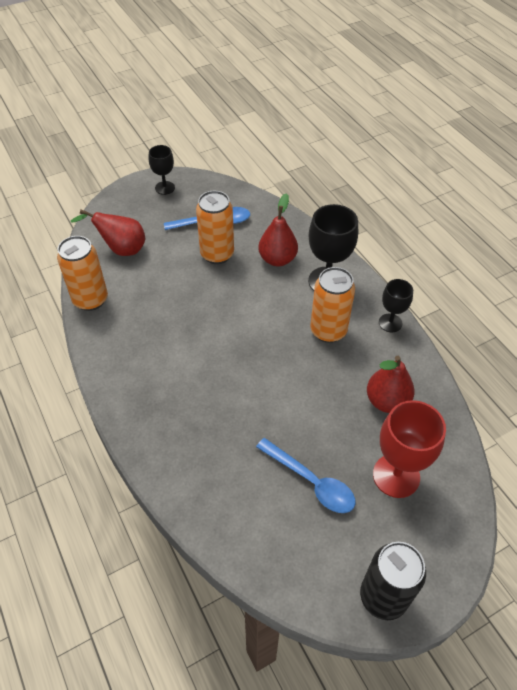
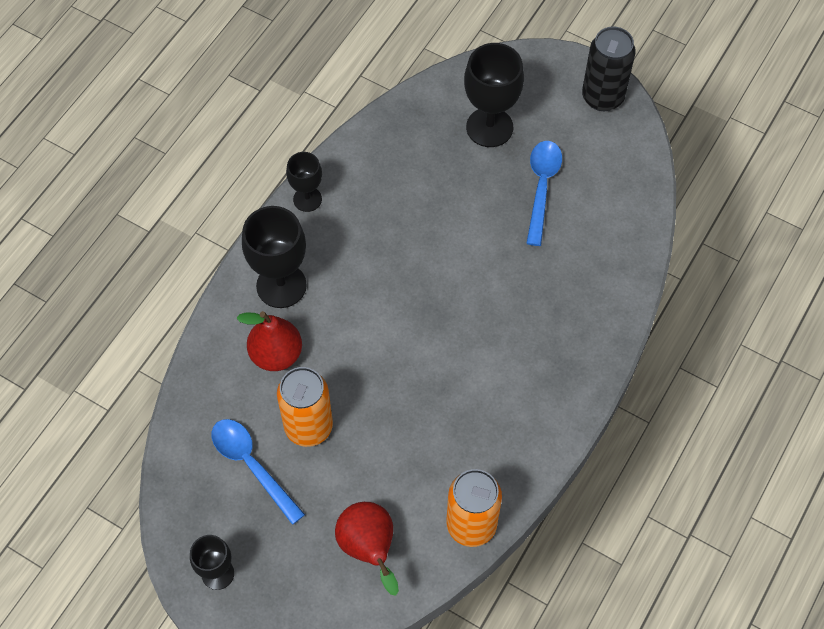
camera: 120 degrees left, 10 degrees up
orange can [310,267,355,343] -> none
red pear [367,356,415,413] -> none
red goblet [373,400,446,498] -> black goblet [464,43,524,147]

